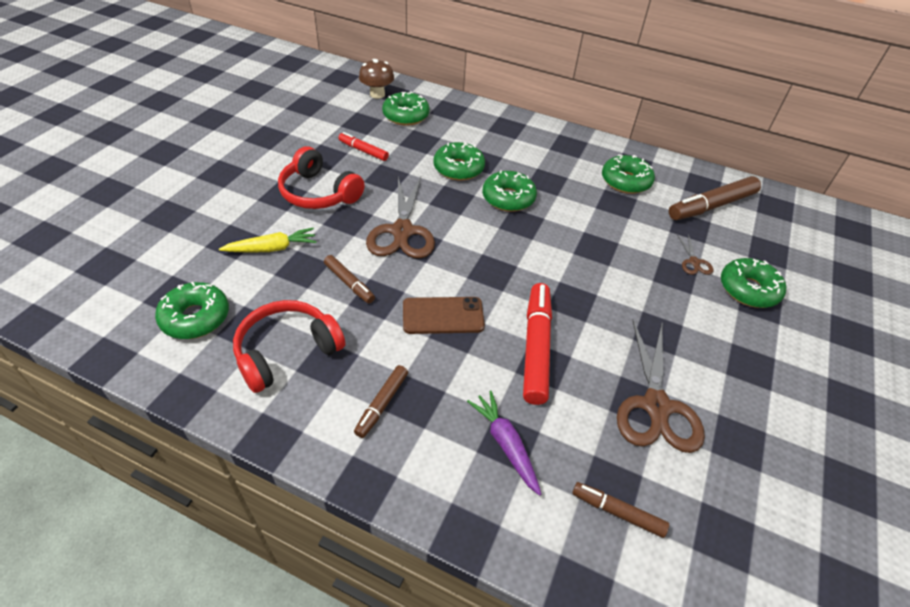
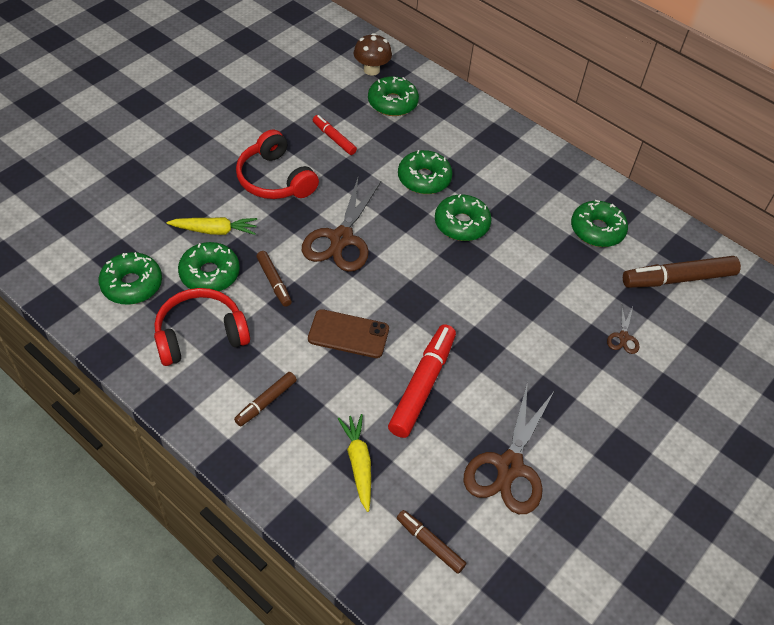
camera: 15 degrees right, 5 degrees up
purple carrot [467,391,541,496] -> yellow carrot [338,414,371,512]
green donut [721,258,786,308] -> green donut moved to [178,242,240,291]

